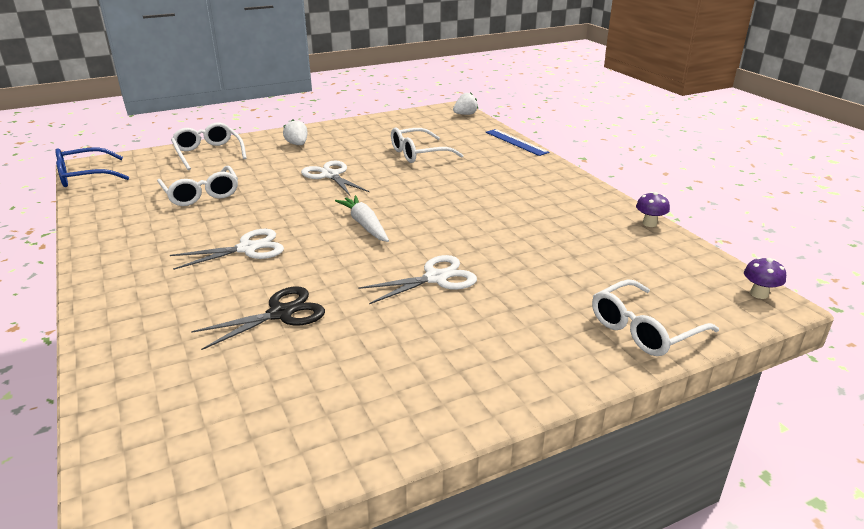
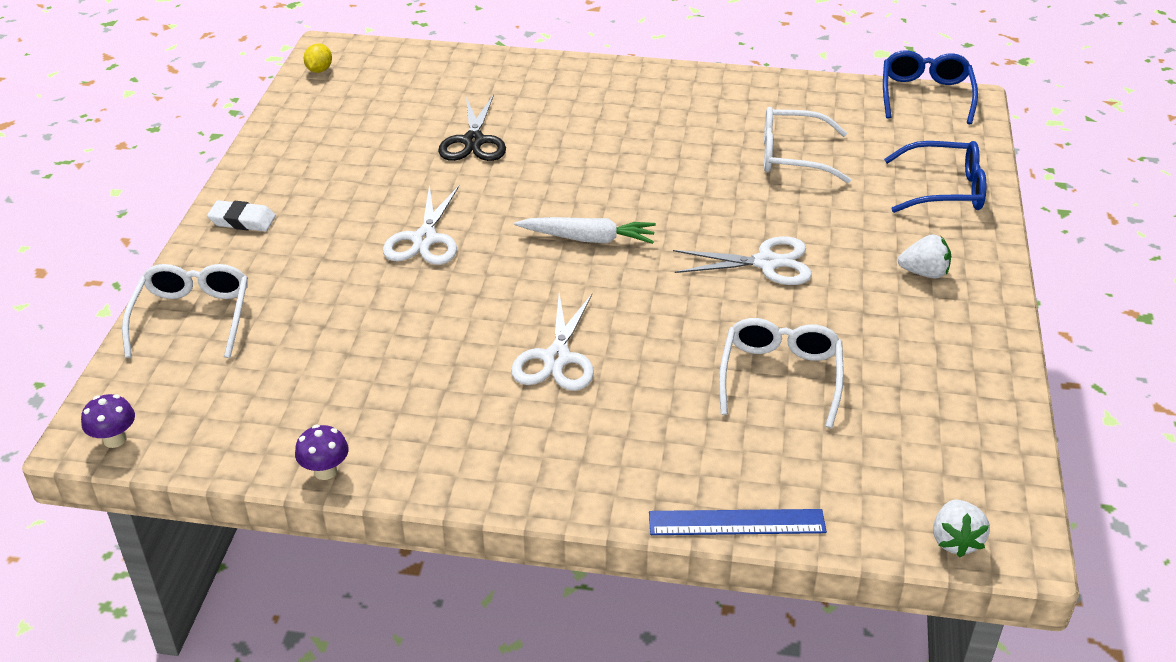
camera: 125 degrees right, 10 degrees up
white scissors [170,229,284,270] -> white scissors moved to [511,293,594,391]
white glasses [171,123,247,170] -> blue glasses [884,141,986,213]
none -> white eraser [207,200,276,231]
none -> yellow lemon [304,43,332,73]

